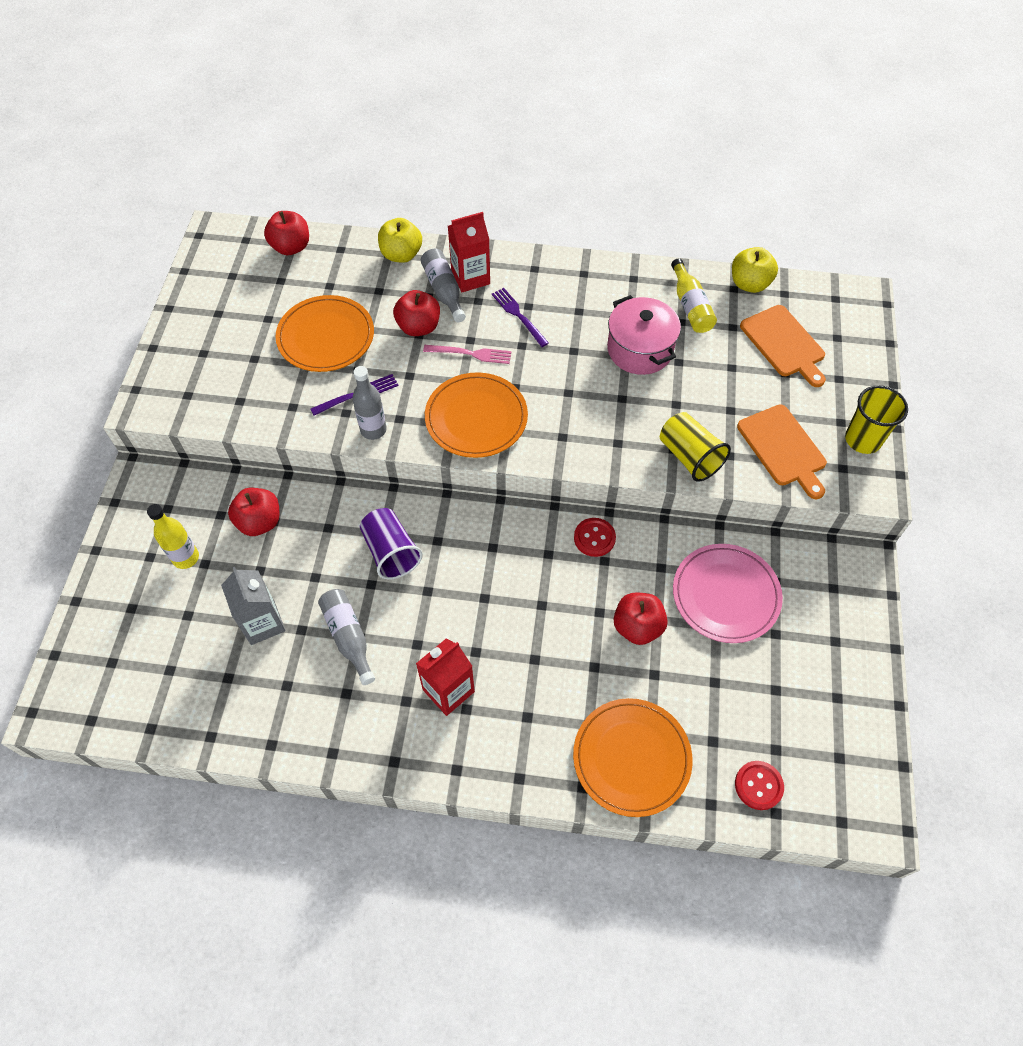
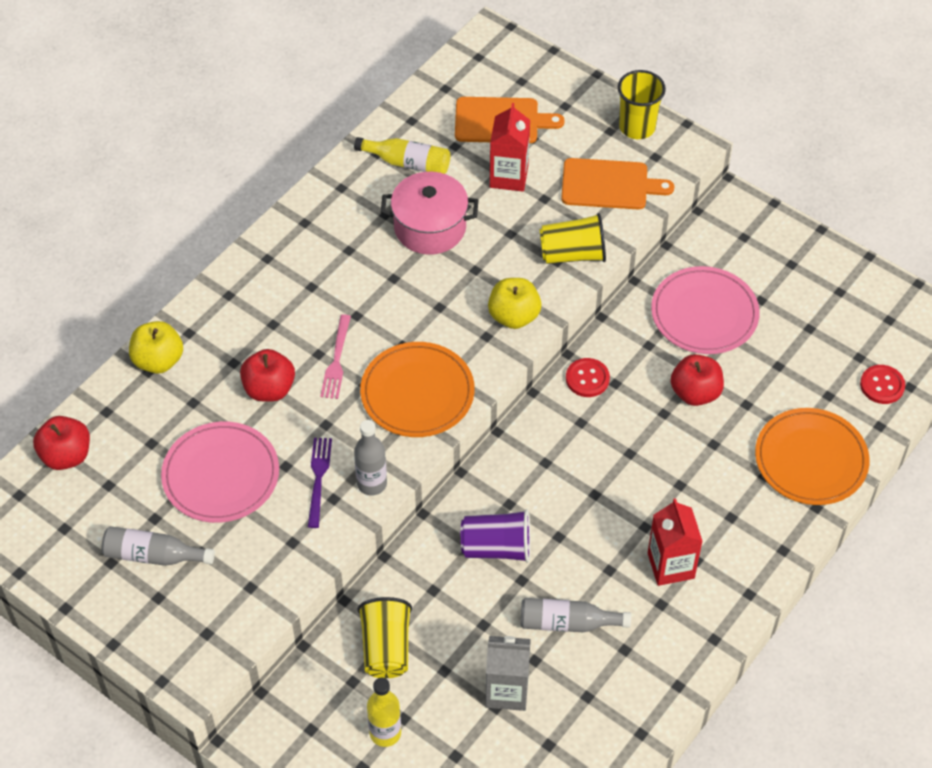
camera: 60 degrees left, 5 degrees down
red apple [228,488,279,536] -> yellow cup [357,597,412,678]
orange plate [275,295,374,372] -> pink plate [161,422,279,523]
grey bottle [421,249,466,322] -> grey bottle moved to [102,526,215,566]
pink fork [423,345,511,364] -> pink fork turned 150 degrees clockwise [320,314,351,399]
red carton [448,212,490,292] -> red carton moved to [490,103,530,192]
purple fork [492,288,549,347] -> none
yellow apple [732,247,778,293] -> yellow apple moved to [488,278,542,329]

